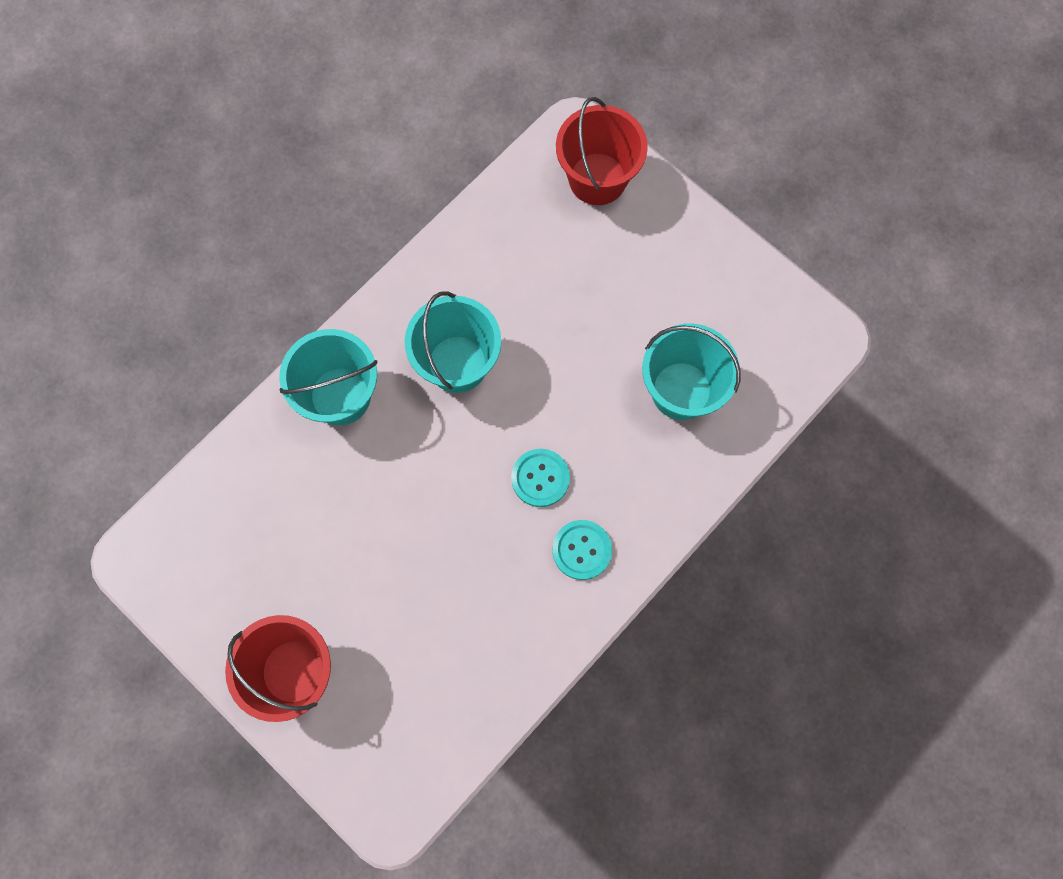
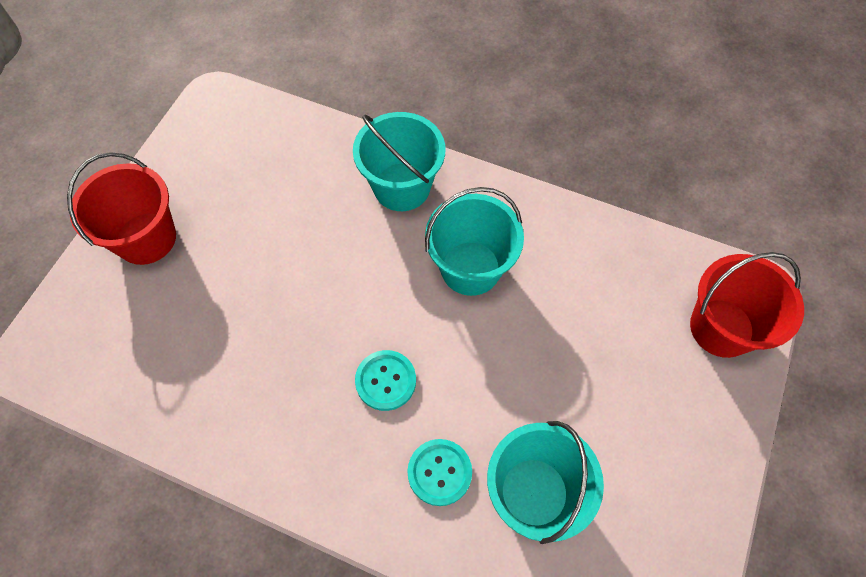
camera: 70 degrees right, 10 degrees down
turquoise button [552,520,612,580] -> turquoise button moved to [407,439,472,506]

